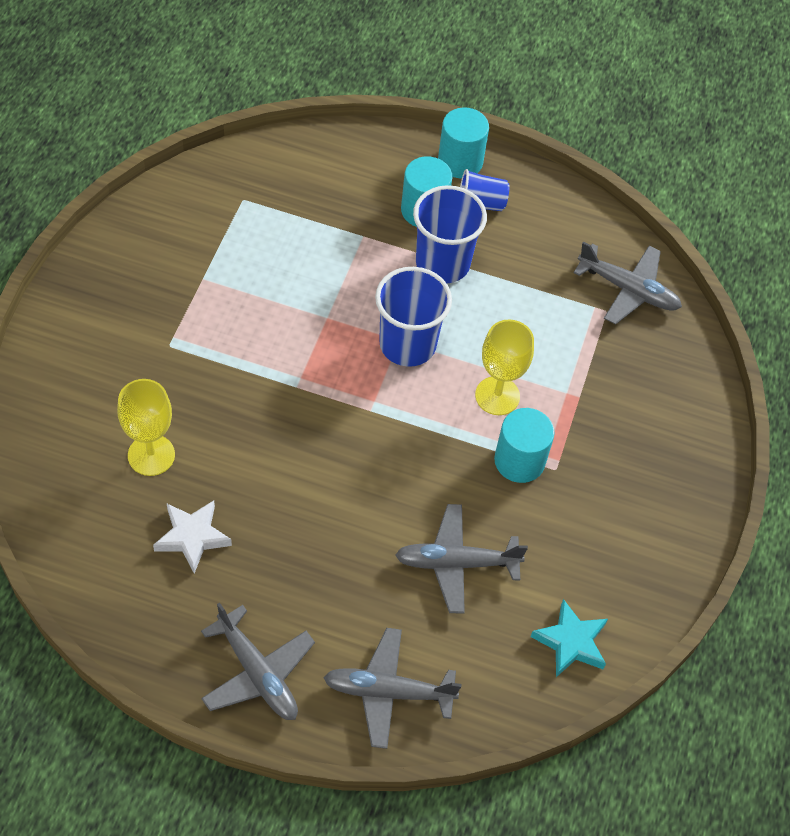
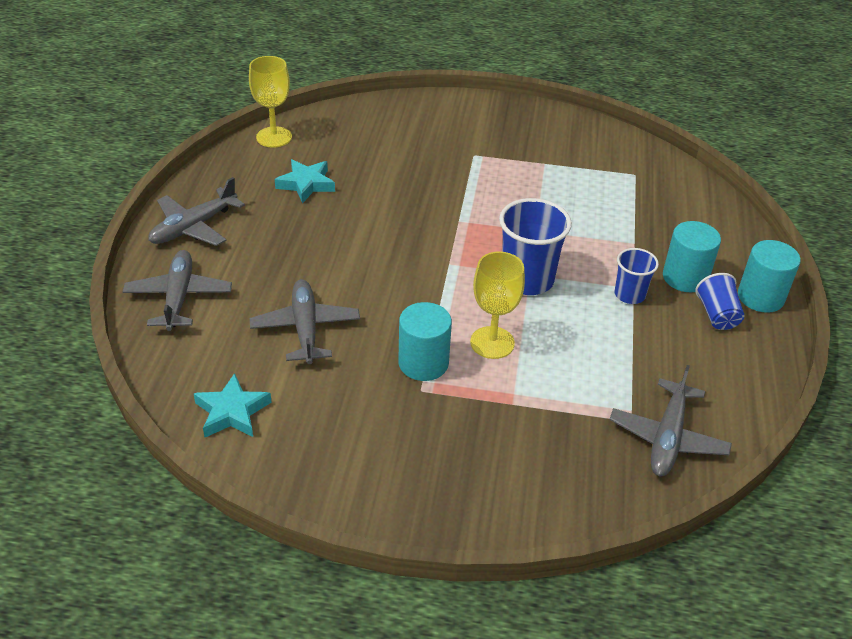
camera: 85 degrees right, 15 degrees down
yellow goblet [117,379,175,476] -> yellow goblet moved to [249,56,292,148]
white star [153,500,232,574] -> turquoise star [275,159,335,203]
blue cup [413,185,487,283] -> blue cup [615,248,659,304], size x0.58

